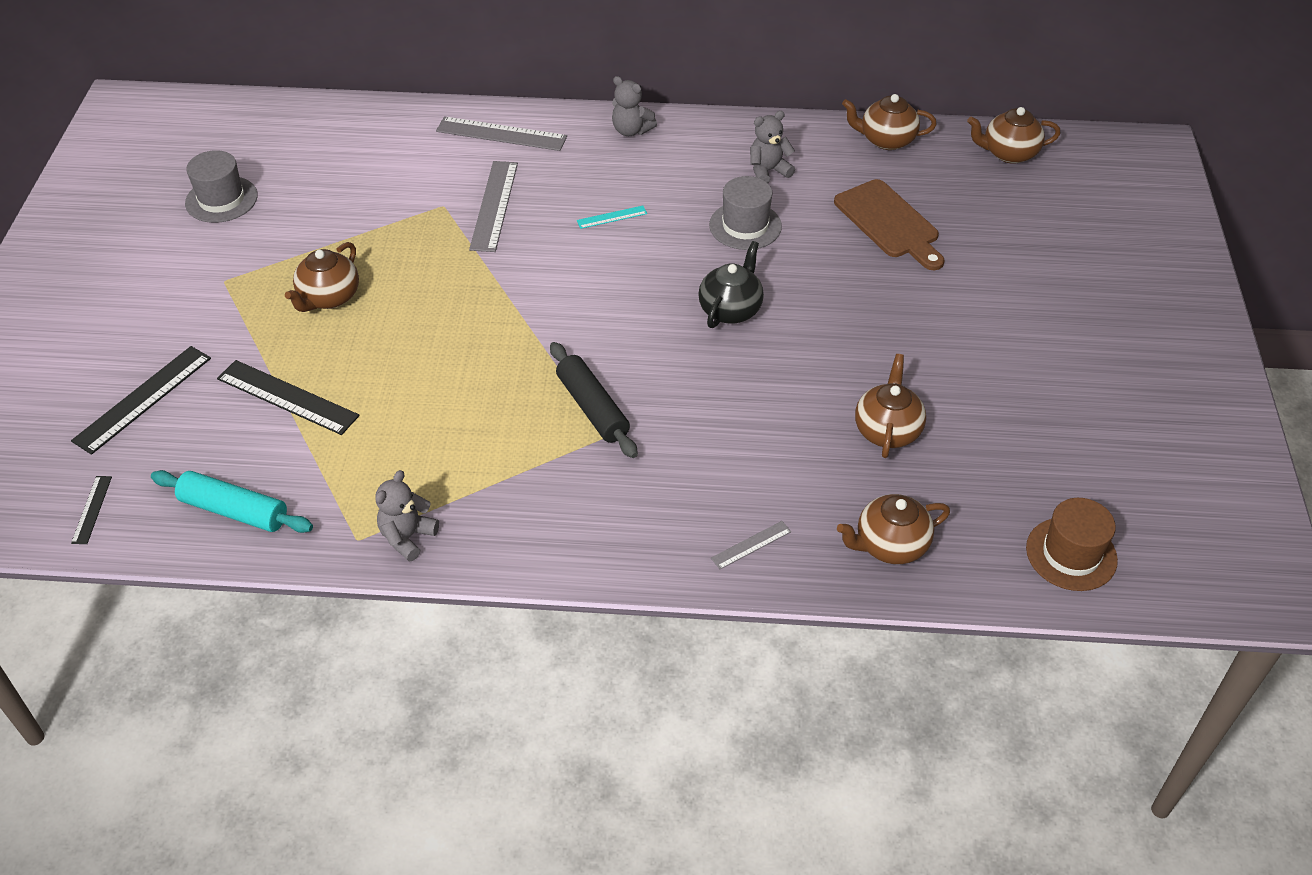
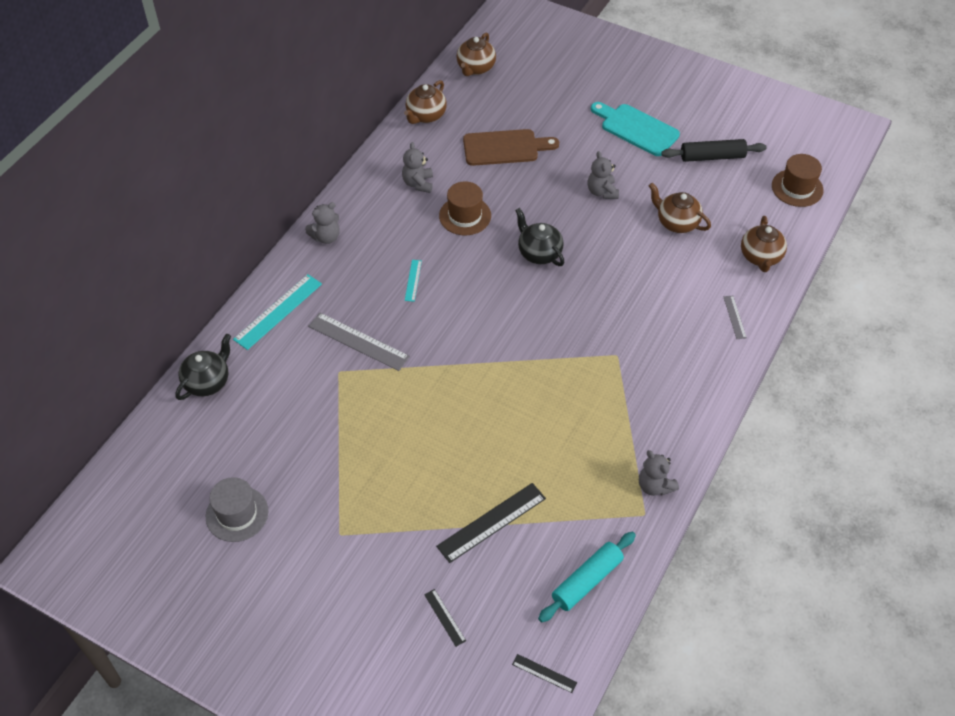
camera: 65 degrees left, 5 degrees up
black ruler [71,346,211,455] -> black ruler [424,589,466,647], size x0.51
brown teapot [285,242,359,312] -> none
grey ruler [436,116,567,151] -> turquoise ruler [233,274,322,350]
black rolling pin [550,342,638,458] -> black rolling pin moved to [661,139,767,162]
grey hat [709,176,782,250] -> brown hat [439,181,491,235]
none -> black teapot [175,334,231,400]
none -> grey teddy bear [587,151,619,199]
none -> turquoise cutting board [591,102,680,156]

